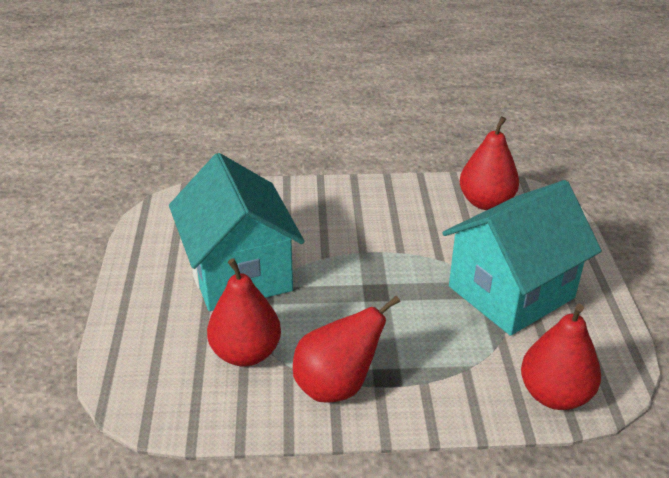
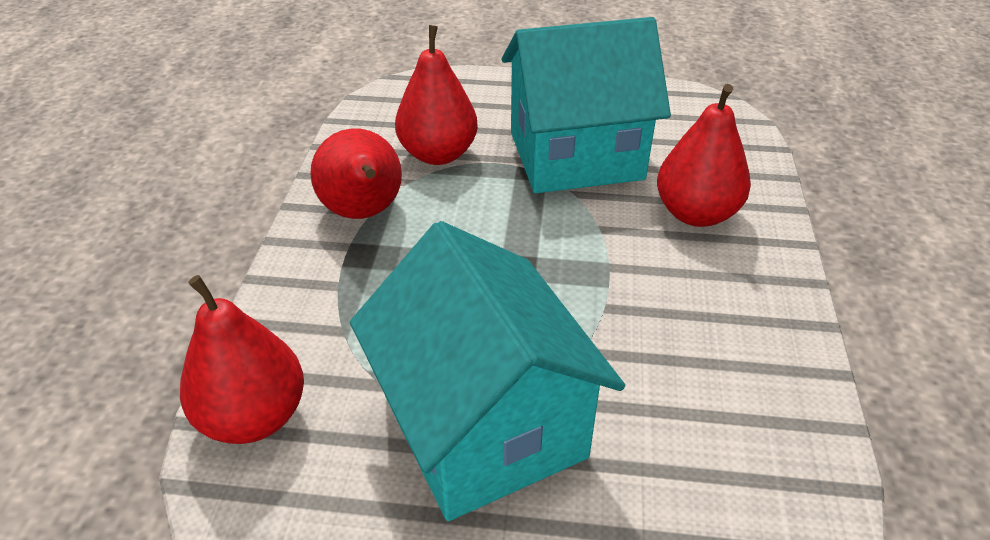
camera: 100 degrees right, 5 degrees up
red pear [460,116,519,210] -> red pear moved to [657,84,751,227]

